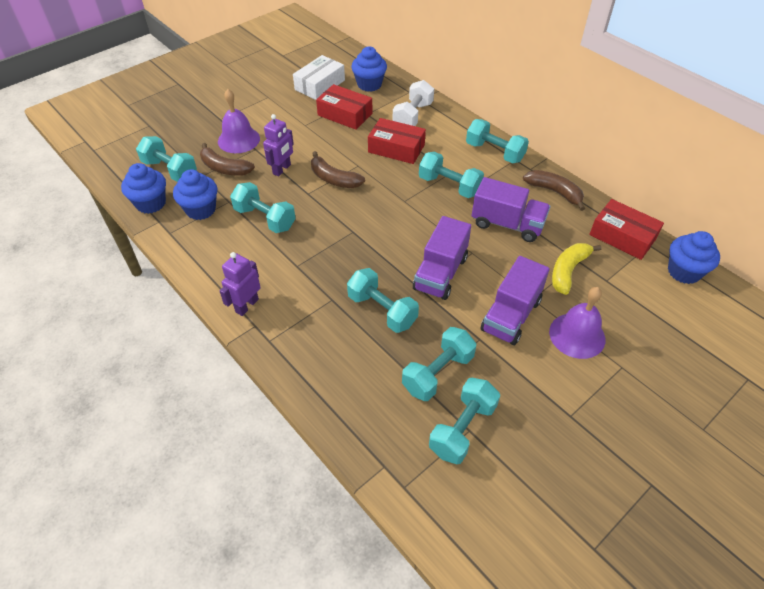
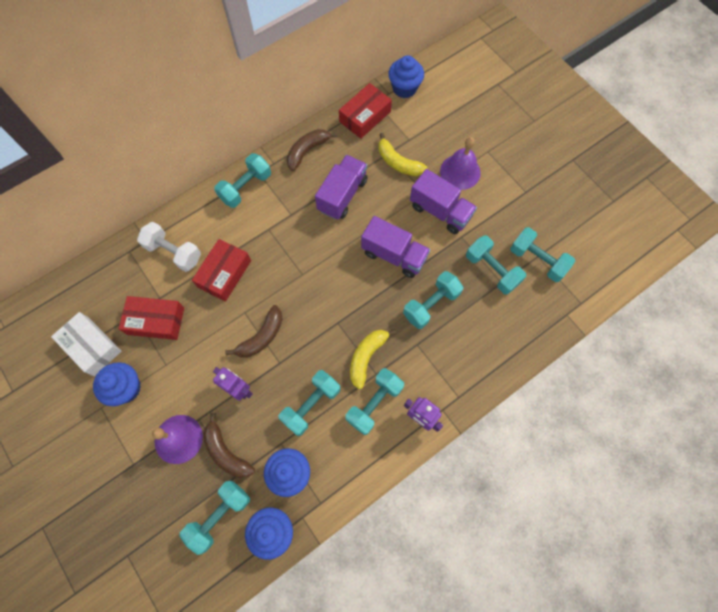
camera: 85 degrees left, 20 degrees up
brown banana [200,143,255,176] -> brown banana turned 105 degrees clockwise [203,413,255,478]
red box [316,84,372,130] -> red box turned 60 degrees clockwise [119,296,184,340]
blue cupcake [351,46,387,92] -> blue cupcake moved to [93,362,141,406]
turquoise dumbbell [419,152,484,198] -> turquoise dumbbell moved to [345,368,404,435]
none -> yellow banana [350,329,397,389]

